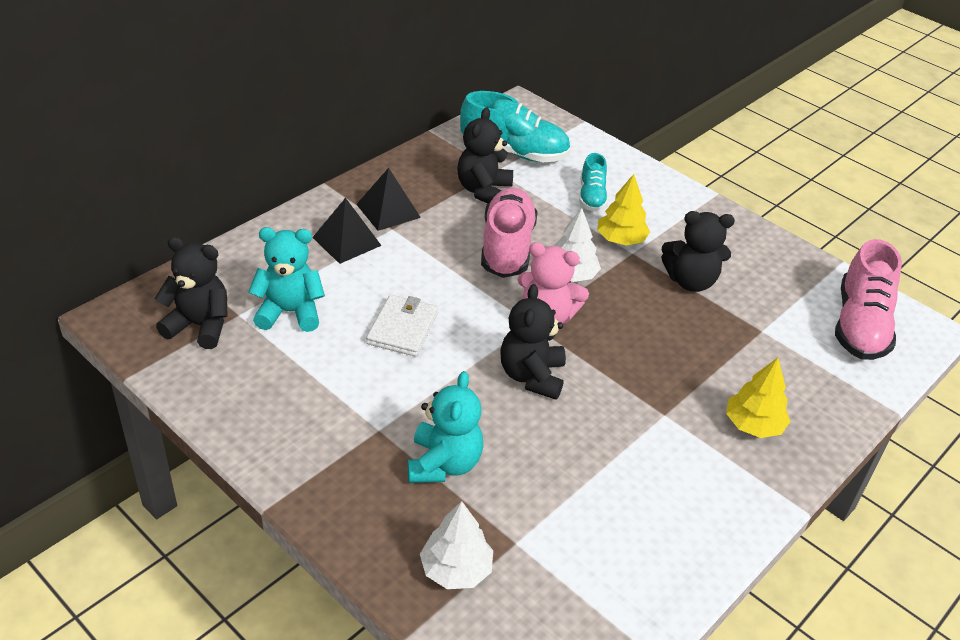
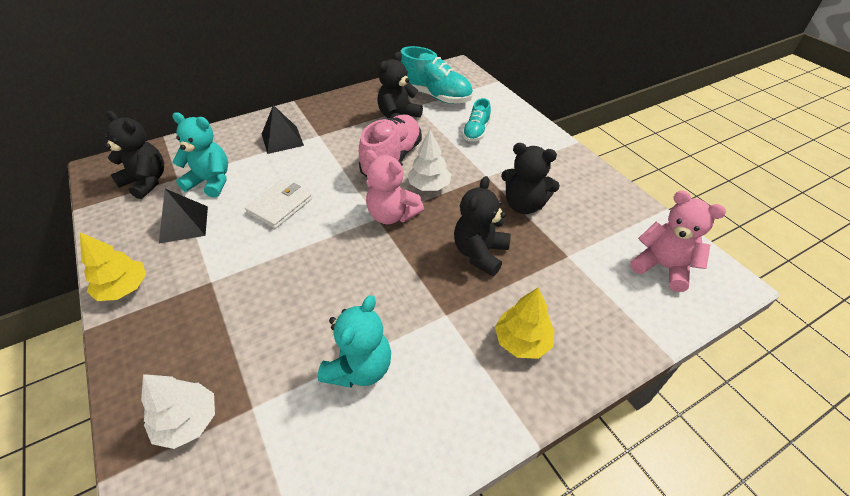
camera: 20 degrees right, 5 degrees up
black pyramid [356,168,421,231] -> black pyramid moved to [159,189,208,244]
turquoise teddy bear [408,371,483,483] -> turquoise teddy bear moved to [318,295,391,388]
black teddy bear [500,284,566,400] -> black teddy bear moved to [454,176,510,276]
yellow tree [597,174,650,246] -> yellow tree moved to [80,232,146,301]
pink shoe [835,239,902,360] -> pink teddy bear [630,190,726,292]

